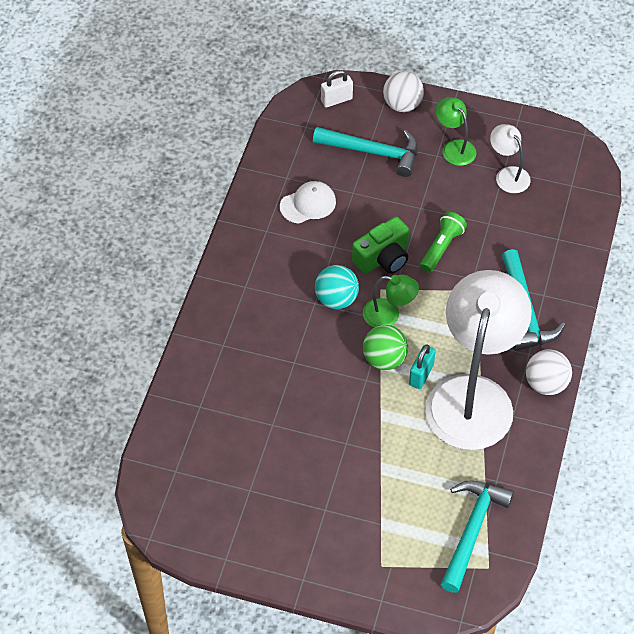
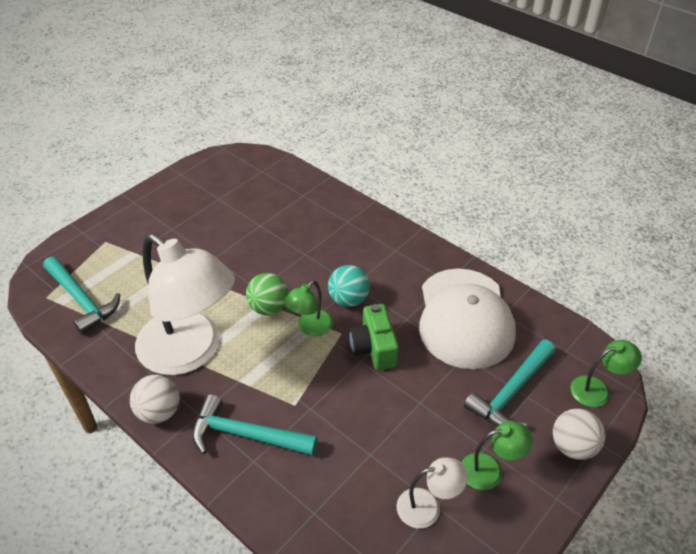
camera: 115 degrees right, 10 degrees down
white cap [280,181,336,224] -> white cap [419,269,516,369], size x2.19
white padlock [321,70,353,108] -> green lamp [570,340,642,407]
turquoise padlock [409,344,436,389] -> none
green flashlight [420,212,467,273] -> none

